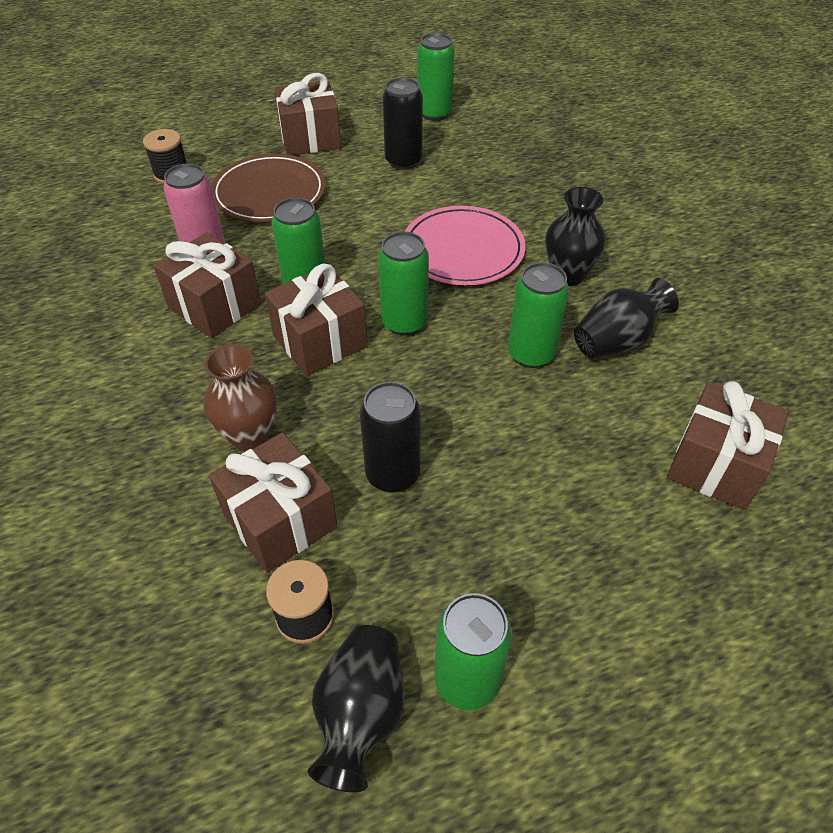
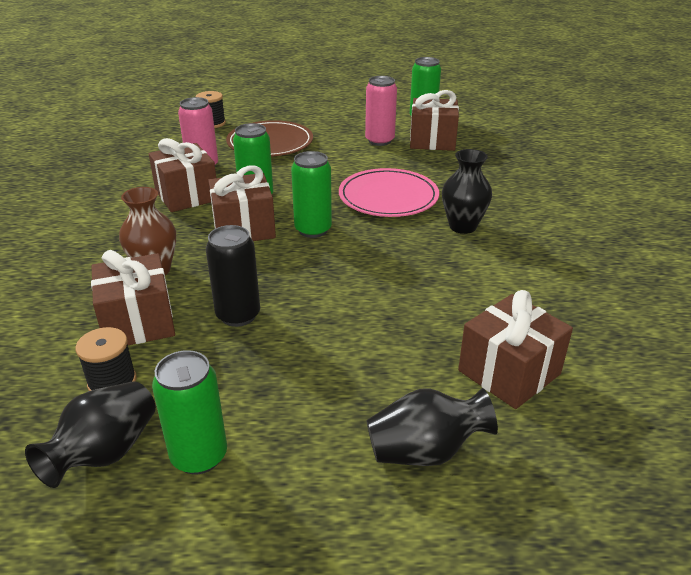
camera: 20 degrees right, 15 degrees down
brown gift [274,73,341,155] -> brown gift moved to [410,90,459,151]
black can [383,77,423,170] -> pink can [365,76,397,146]
green can [508,262,569,368] -> none
black vase [574,278,679,358] -> black vase moved to [367,388,498,466]

